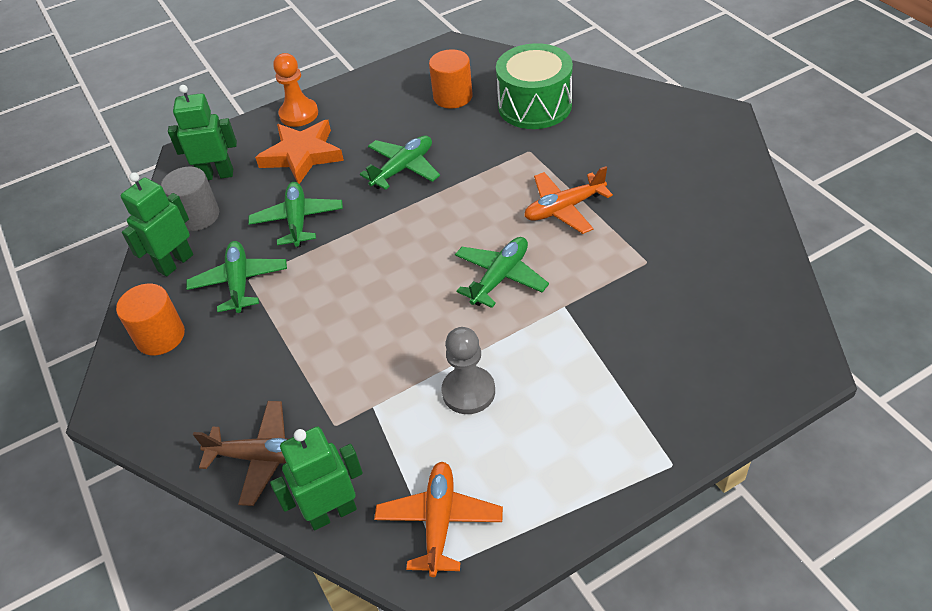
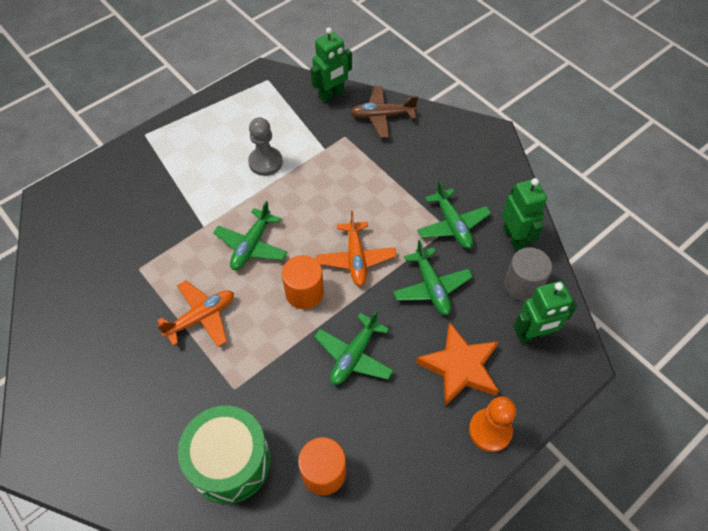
camera: 165 degrees right, 10 degrees up
orange cylinder [116,284,185,355] -> orange cylinder moved to [282,255,324,309]
green robot [121,172,193,277] -> green robot turned 45 degrees counterclockwise [502,178,547,251]
orange plane [374,462,503,577] -> orange plane moved to [316,211,397,286]

